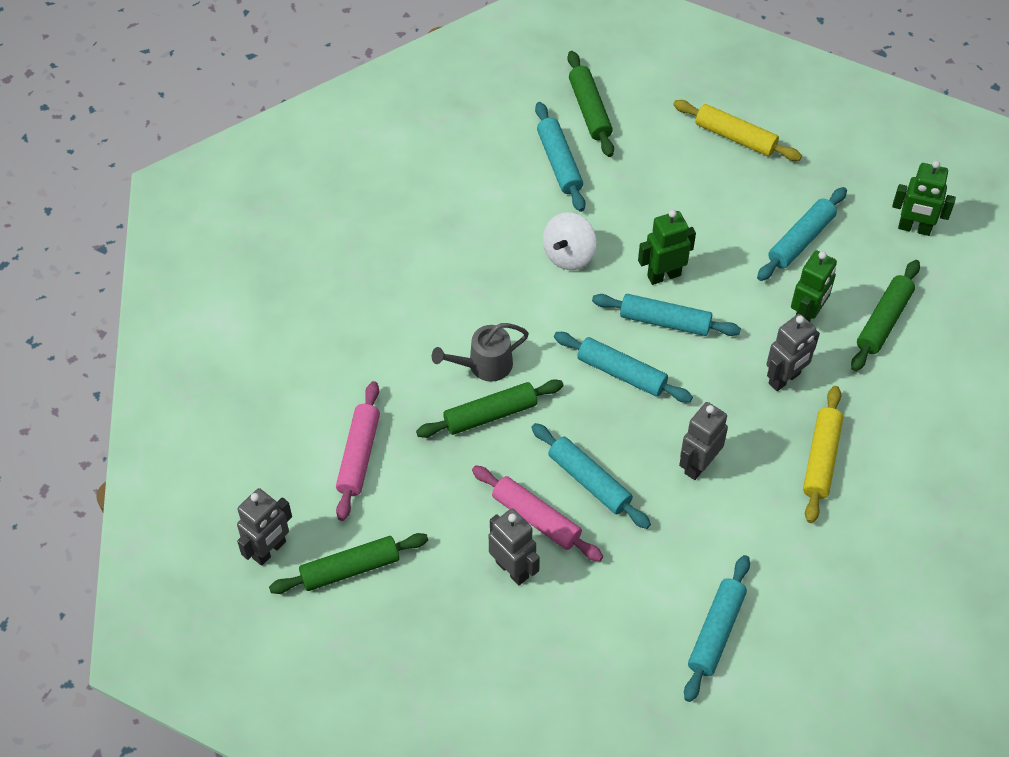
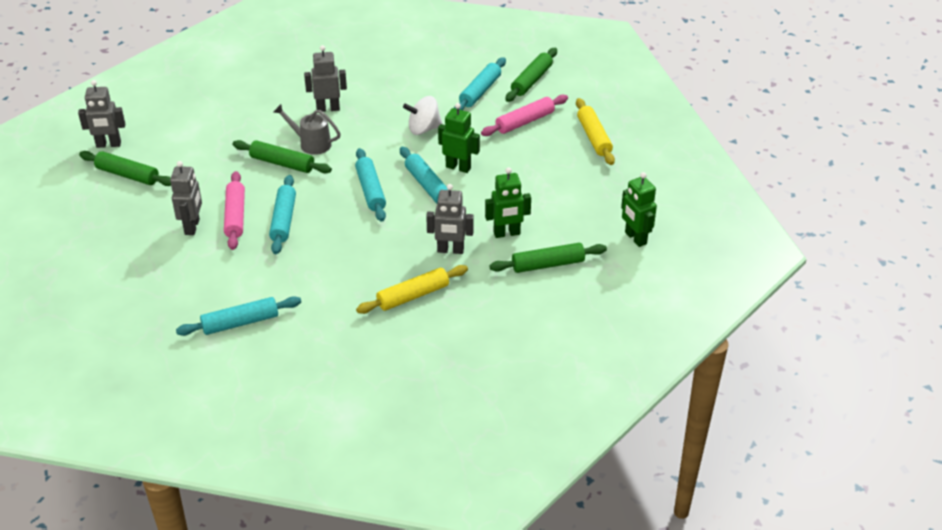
camera: 45 degrees right, 15 degrees down
pink rolling pin [336,381,380,521] -> pink rolling pin moved to [481,95,568,136]
grey robot [679,402,728,480] -> grey robot moved to [304,45,347,112]
turquoise rolling pin [757,187,847,281] -> none

